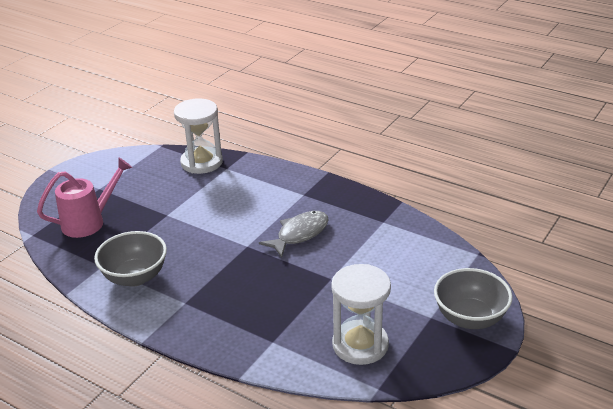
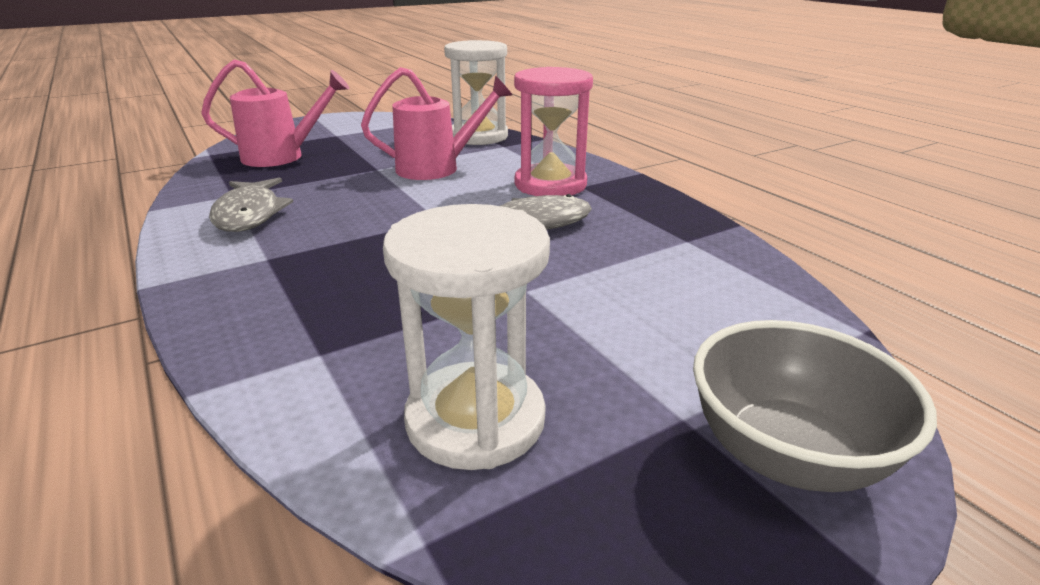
camera: 25 degrees right, 5 degrees down
grey bowl [94,231,167,287] -> grey fish [209,178,293,232]
none -> pink watering can [361,67,512,180]
none -> pink hourglass [514,67,593,196]

